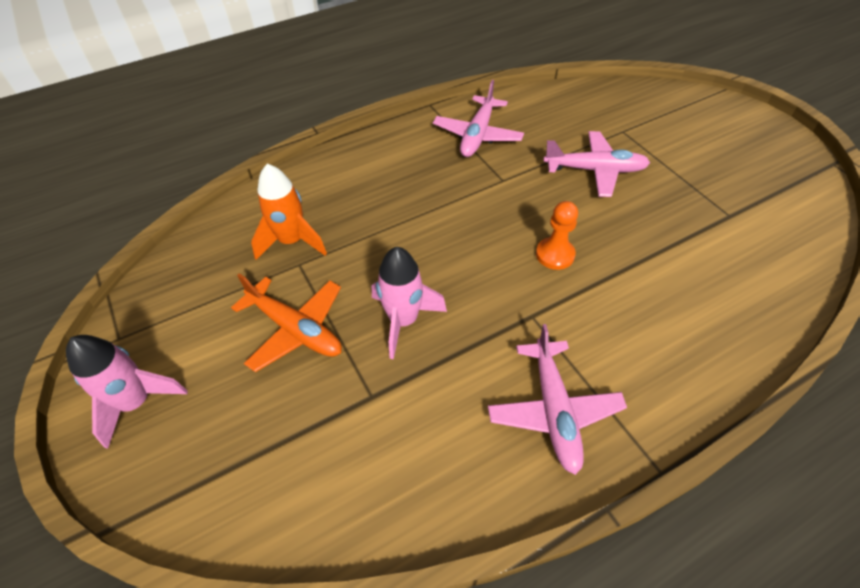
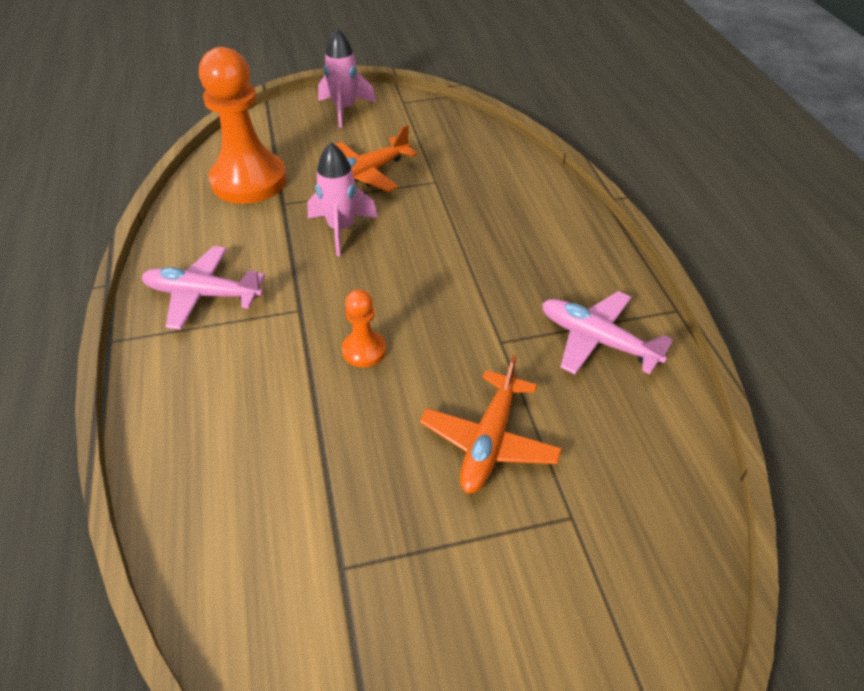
camera: 105 degrees right, 5 degrees down
orange rocket [251,164,327,260] -> none
pink plane [543,131,650,197] -> orange plane [420,355,562,494]
none -> orange pawn [199,47,287,204]

